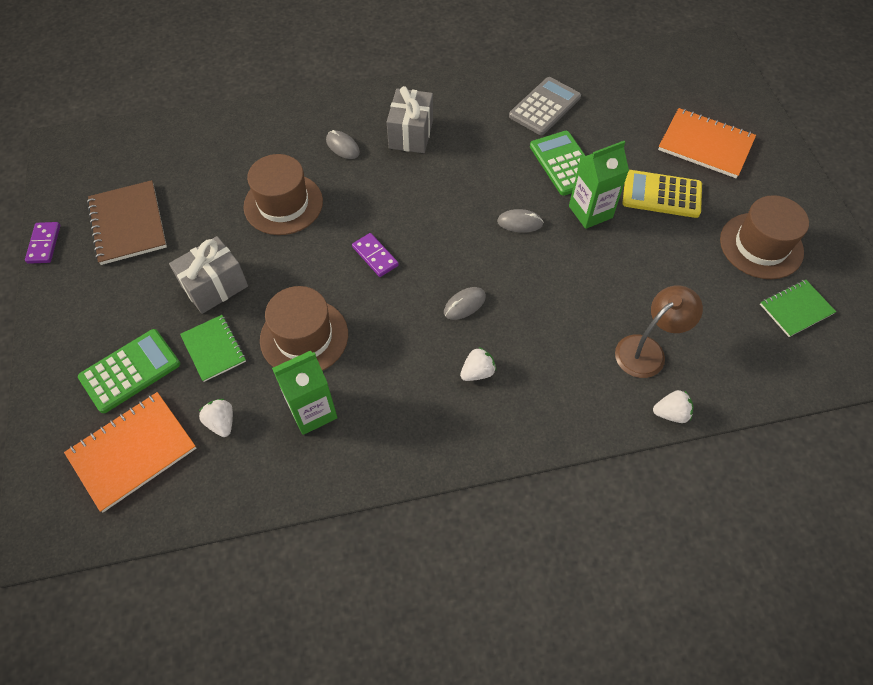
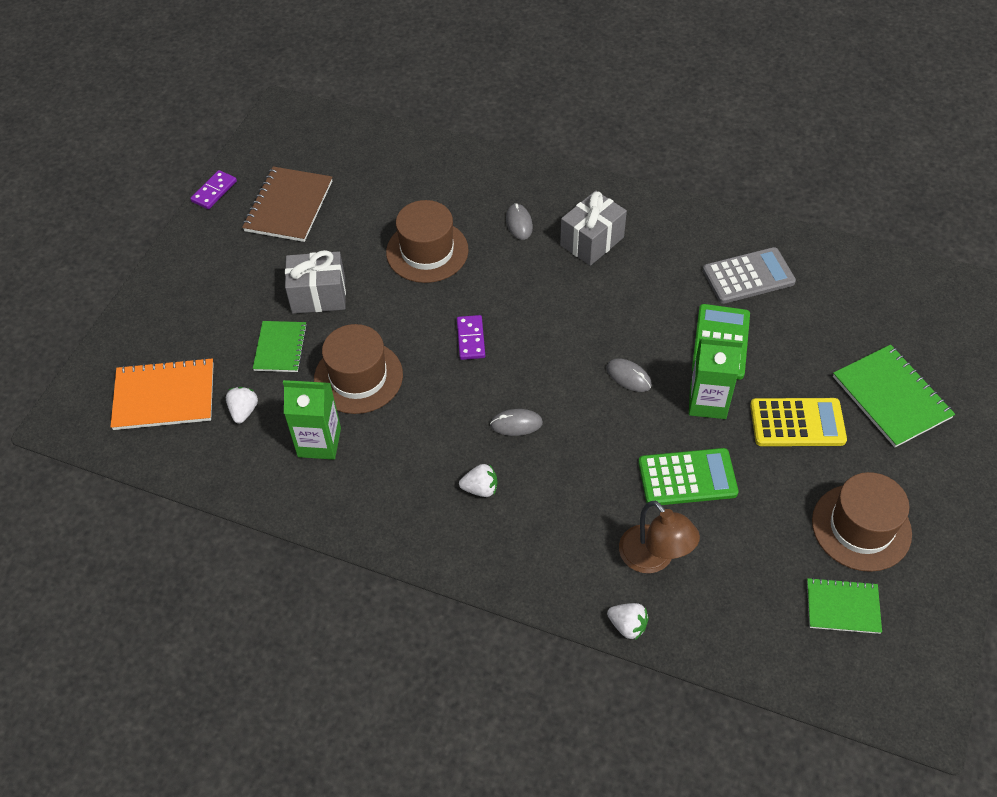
camera: 35 degrees right, 5 degrees down
green calculator [78,329,180,413] -> green calculator moved to [638,448,739,505]
brown lamp [615,285,703,378] -> brown lamp turned 60 degrees clockwise [619,501,700,573]
yellow calculator [623,170,702,218] -> yellow calculator turned 135 degrees clockwise [750,398,847,446]
orange notebook [658,108,756,178] -> green notebook [833,345,955,447]

